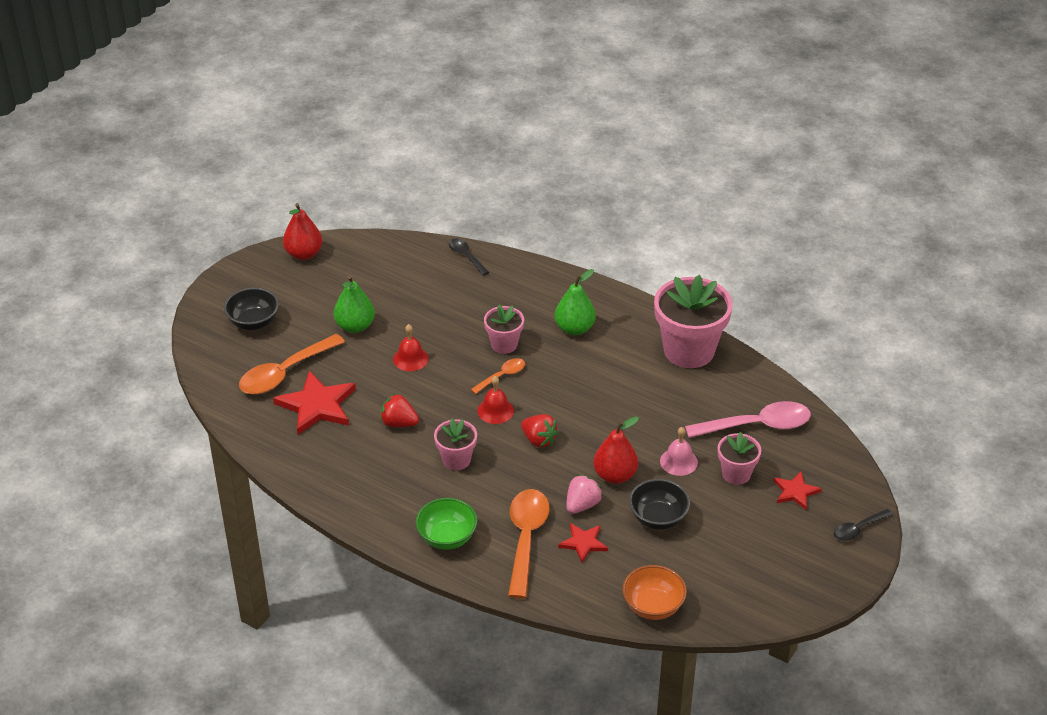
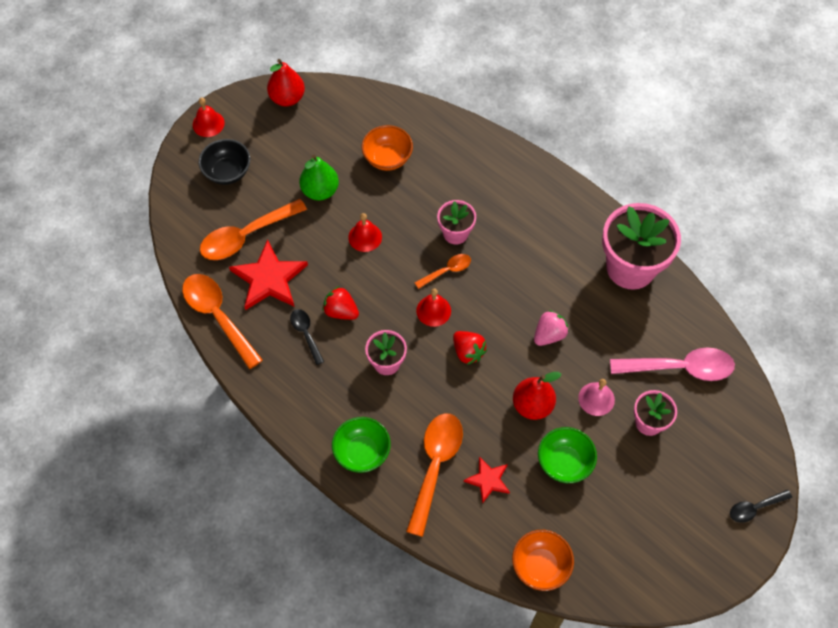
camera: 10 degrees right, 20 degrees up
black spoon [449,239,489,275] -> black spoon moved to [290,309,324,365]
green pear [555,269,596,335] -> none
pink strawberry [566,474,603,514] -> pink strawberry moved to [534,310,569,346]
black bowl [629,479,690,530] -> green bowl [538,427,597,483]
red star [774,472,822,510] -> none
none -> orange spoon [182,274,263,369]
none -> red bell [193,98,225,137]
none -> orange bowl [362,125,413,171]

